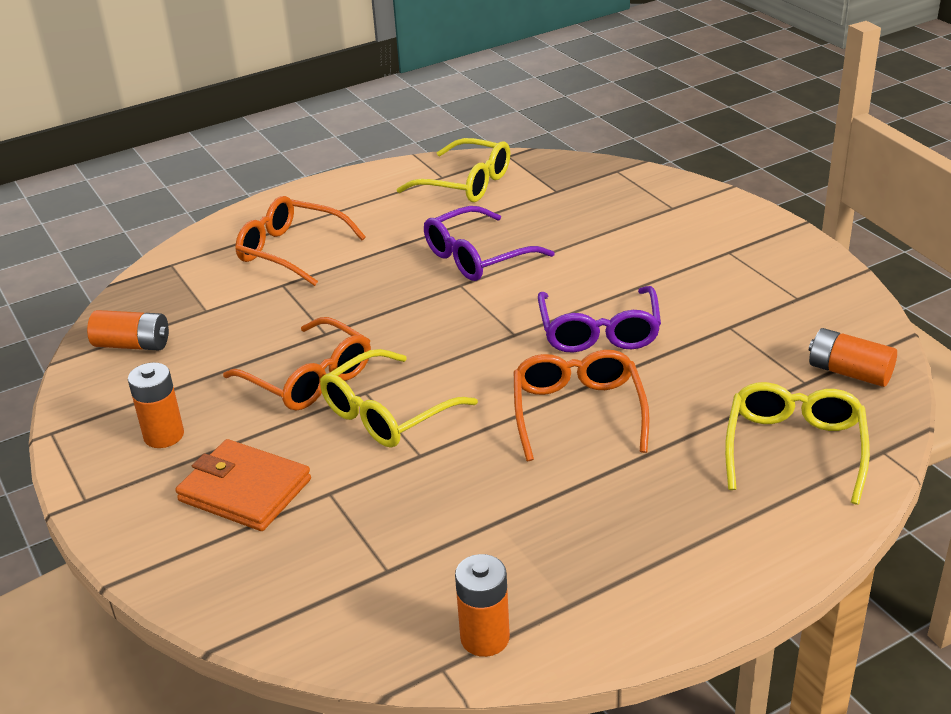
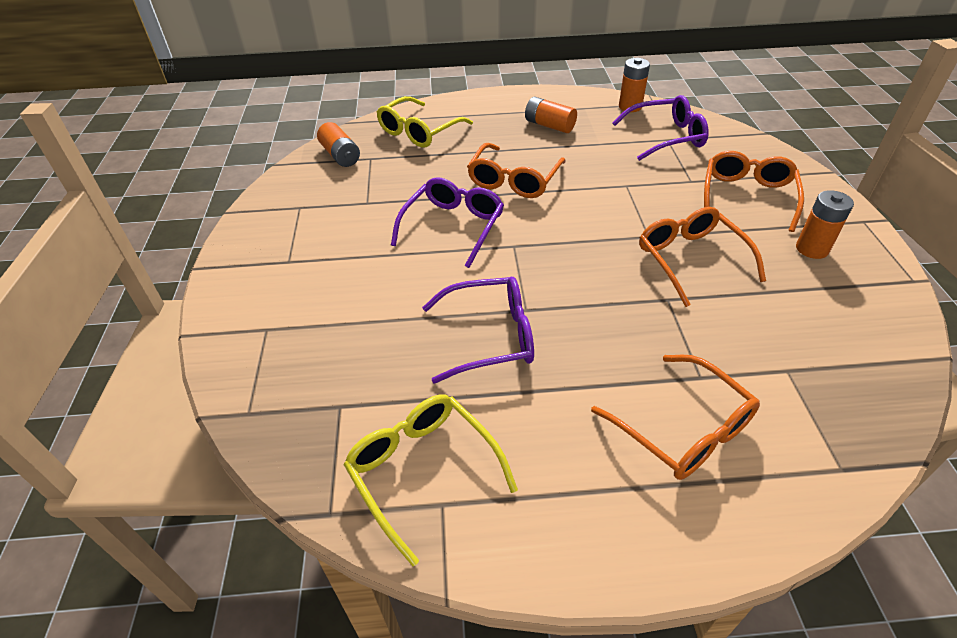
camera: 155 degrees left, 10 degrees up
orange battery [87,310,169,350] -> orange battery moved to [525,97,577,133]
orange wallet [175,439,311,531] -> orange glasses [704,151,804,232]
yellow glasses [320,349,478,447] -> none
none -> purple glasses [612,95,709,161]

